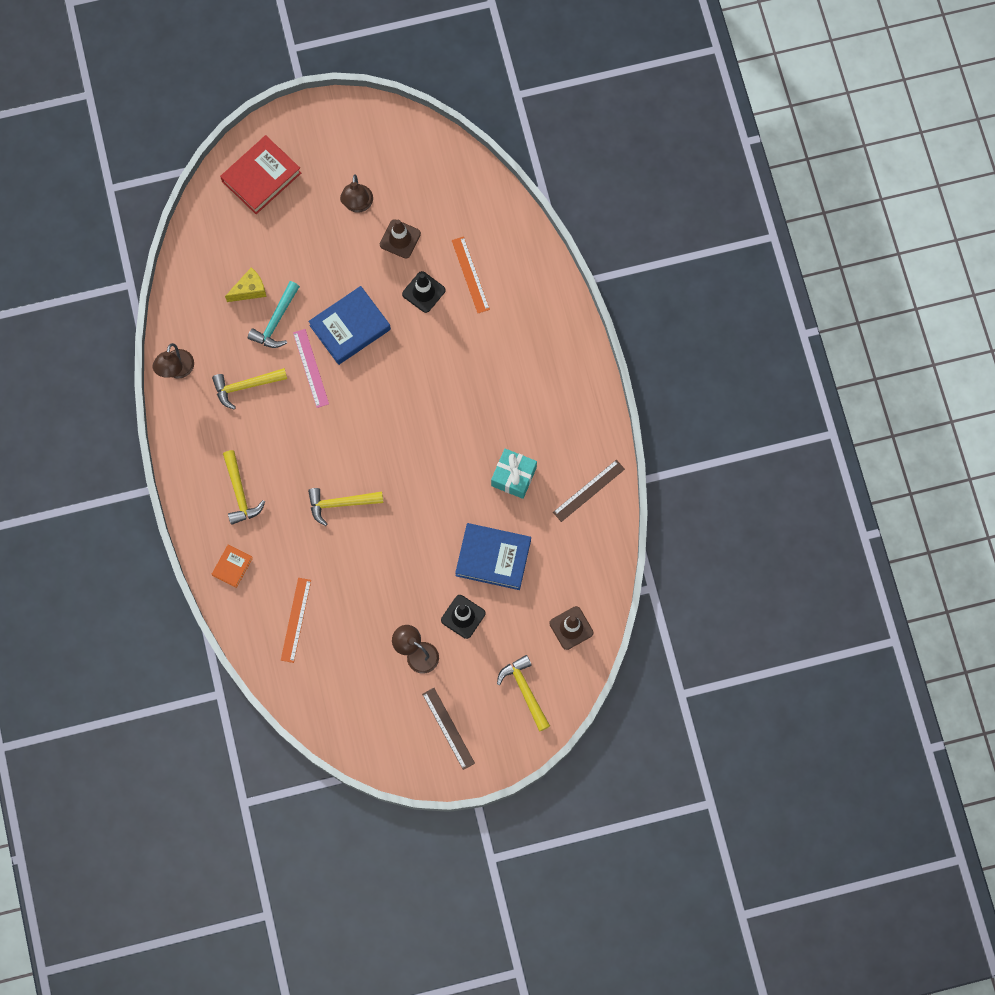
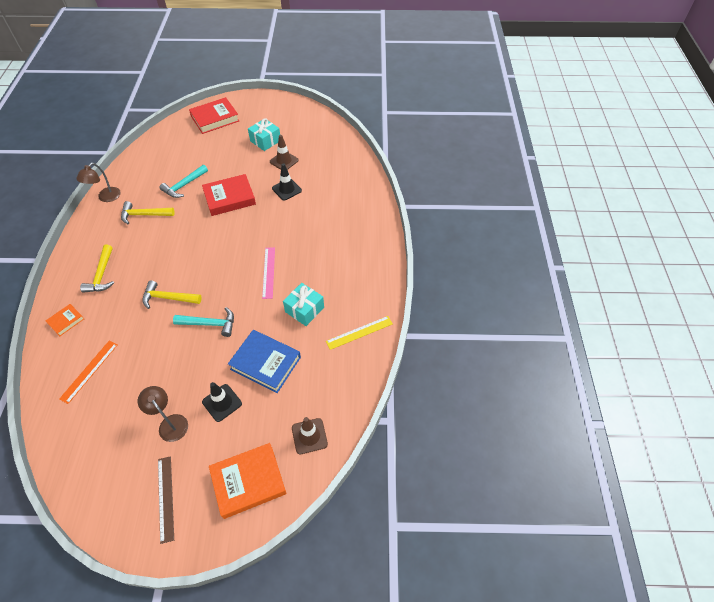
camera: 15 degrees right, 20 degrees down
yellow cheese [225,267,266,302] -> none
pink ruler [293,329,329,408] -> pink ruler moved to [262,247,275,299]
blue book [308,286,391,365] -> red book [202,174,256,216]
brown lamp [340,174,373,213] -> turquoise gift [248,118,280,151]
orange ruler [452,236,490,313] -> none
yellow hammer [497,655,550,731] -> orange book [209,443,286,519]
brown ruler [553,460,625,522] -> yellow ruler [326,316,393,350]
none -> turquoise hammer [173,307,234,337]

